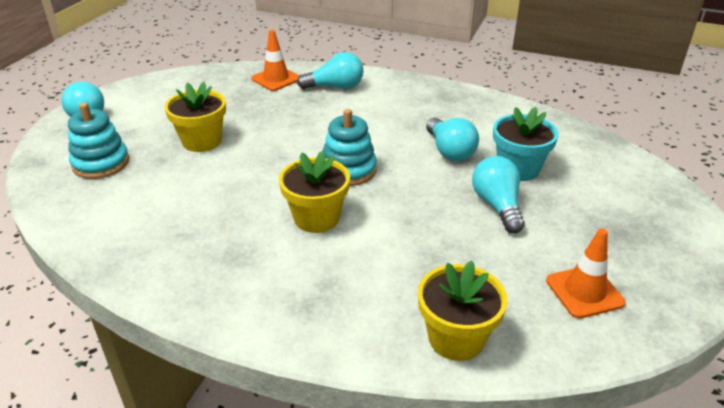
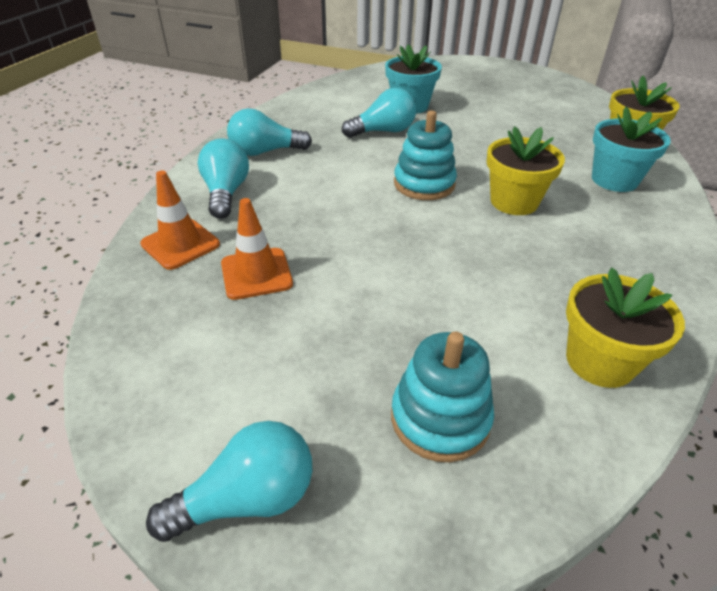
camera: 90 degrees left, 5 degrees up
yellow flower pot [164,82,226,152] -> yellow flower pot moved to [566,267,685,388]
turquoise light bulb [472,156,525,233] -> turquoise light bulb moved to [227,108,312,156]
orange traffic cone [546,229,626,319] -> orange traffic cone moved to [221,198,293,300]
none -> turquoise flower pot [592,107,671,192]

